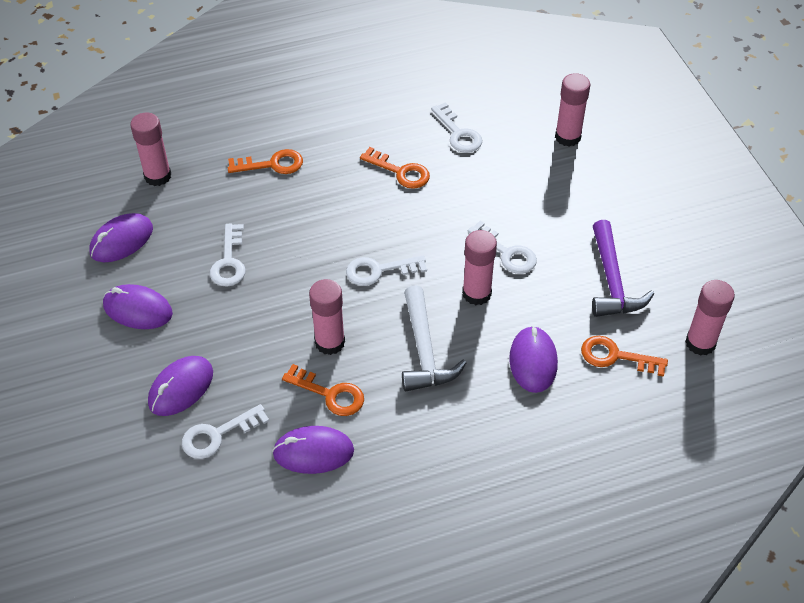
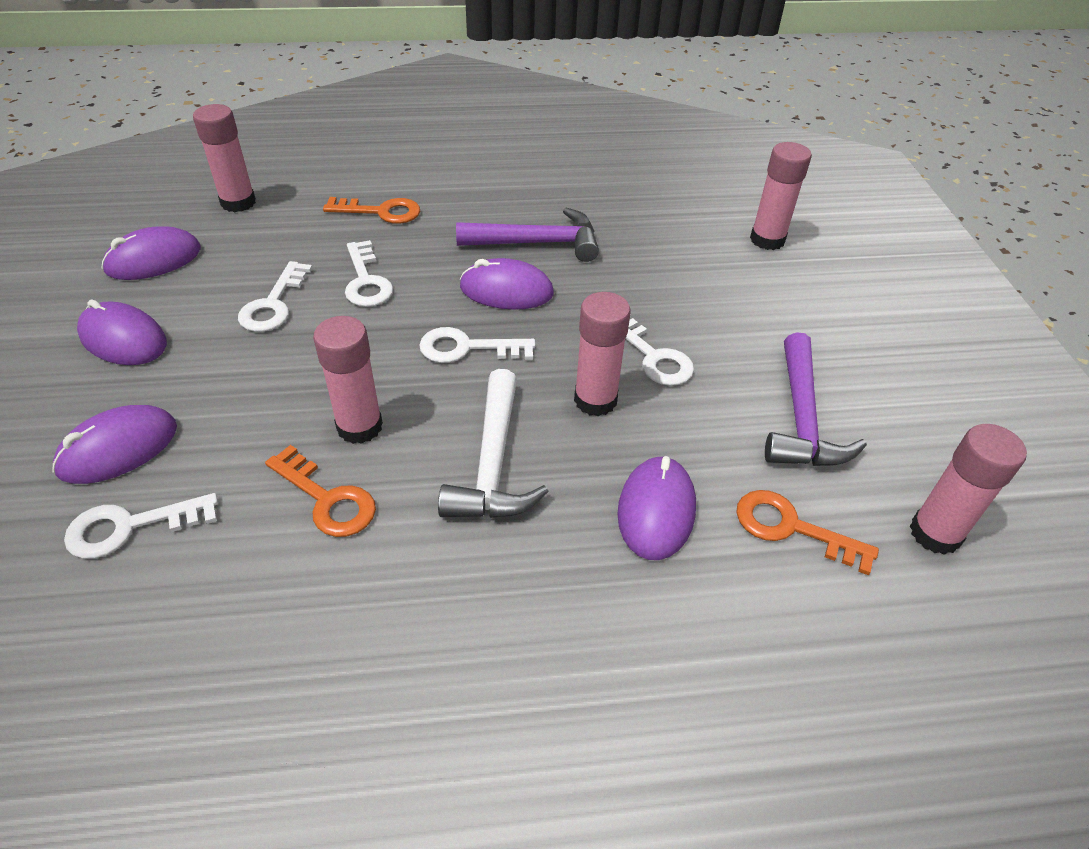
camera: 10 degrees right, 5 degrees down
purple mouse [272,426,354,474] -> purple mouse moved to [460,258,554,310]
orange key [360,147,430,189] -> purple hammer [456,208,599,262]
white key [431,102,482,153] -> white key moved to [345,240,393,307]

